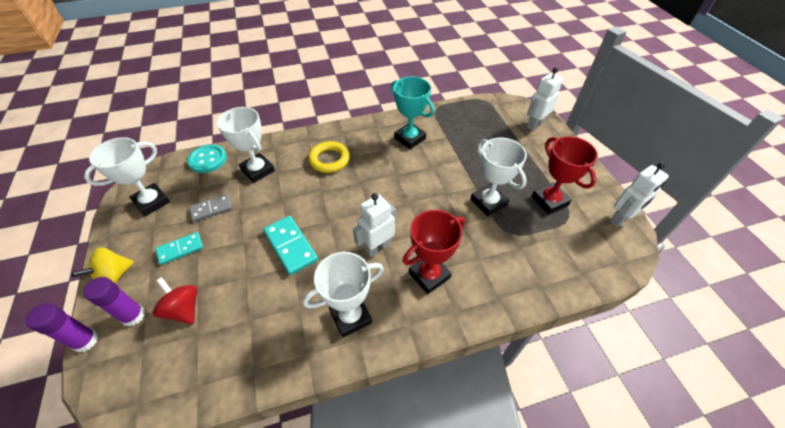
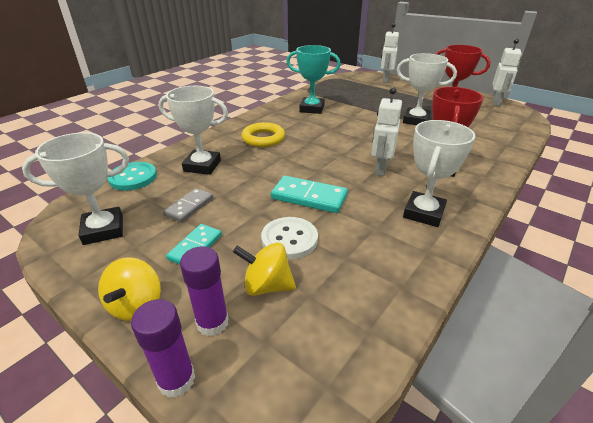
camera: 35 degrees left, 15 degrees down
white trophy [84,137,170,216] -> white trophy turned 60 degrees clockwise [22,132,129,245]
red spinning top [153,277,197,324] -> yellow spinning top [233,243,296,296]
none -> white button [261,217,318,259]

